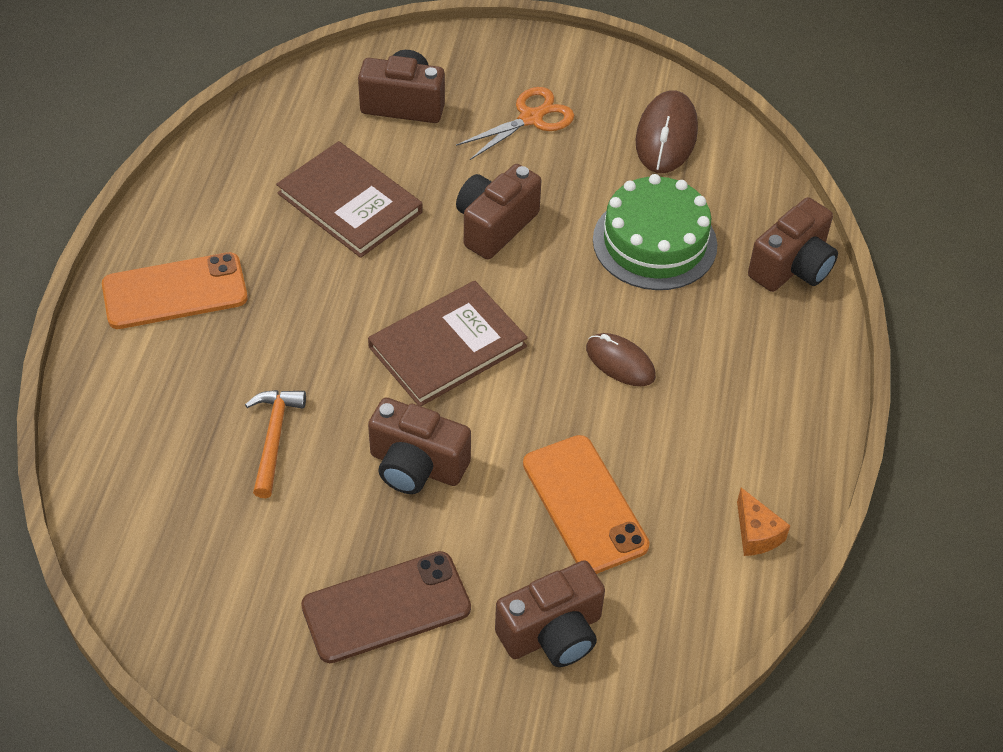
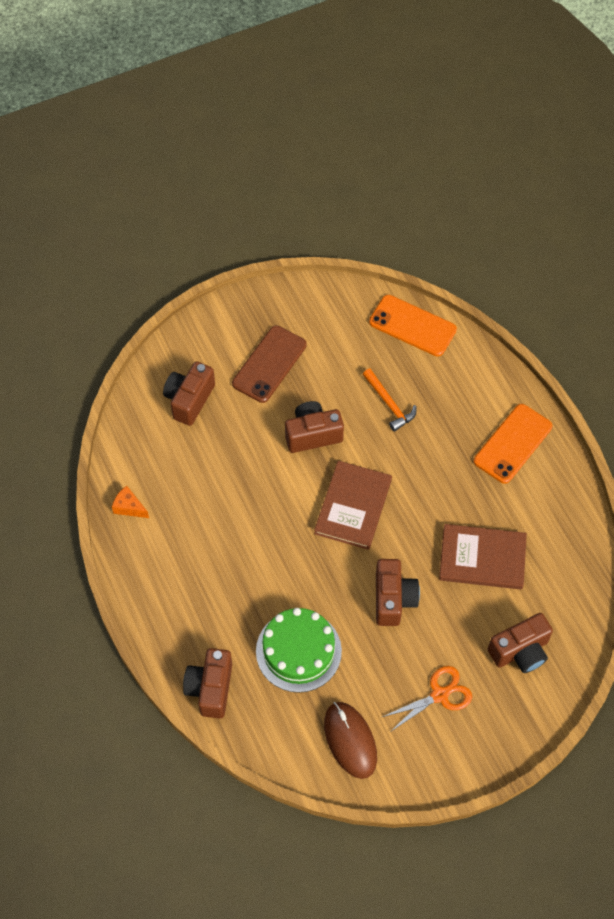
camera: 145 degrees right, 10 degrees up
orange scissors [456,87,574,160] -> orange scissors turned 135 degrees counterclockwise [382,666,472,732]
orange phone [523,435,650,574] -> orange phone moved to [369,295,457,357]
brown mouse [586,333,656,386] -> none

